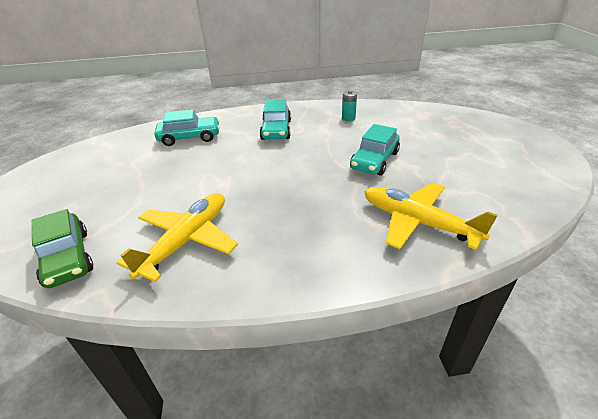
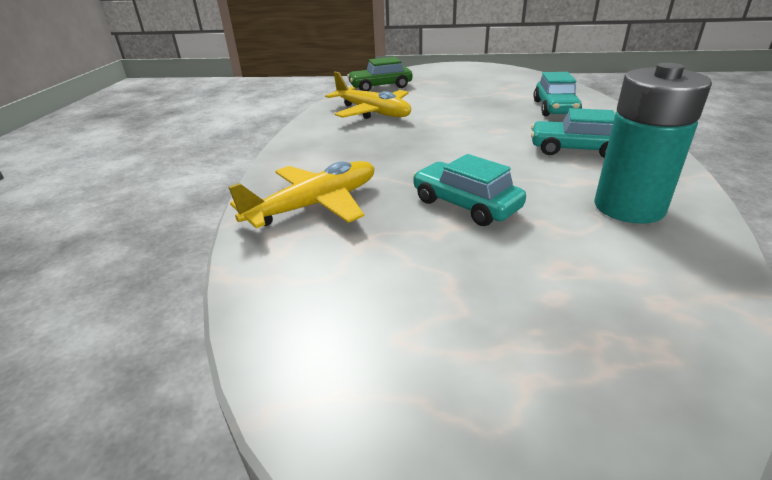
camera: 105 degrees right, 5 degrees down
turquoise battery [342,90,357,121] -> turquoise battery [594,63,712,224], size x2.45

